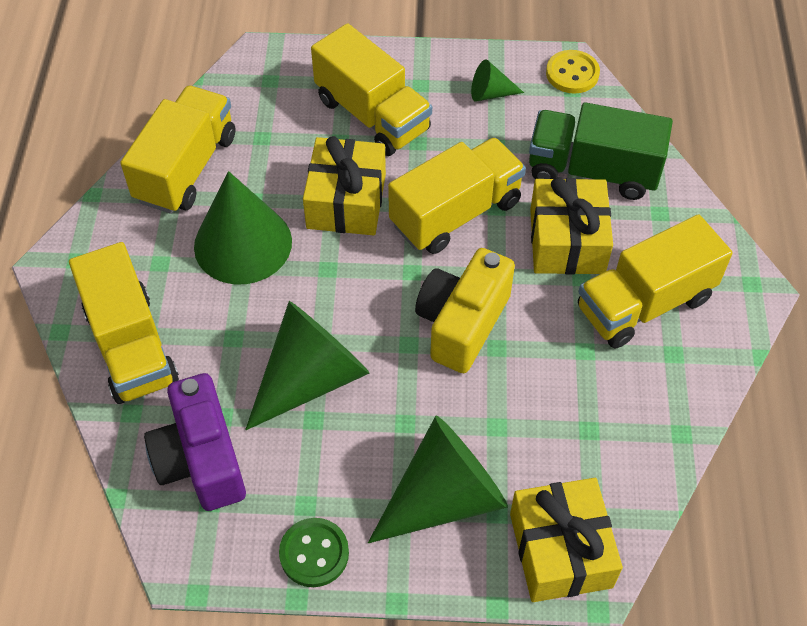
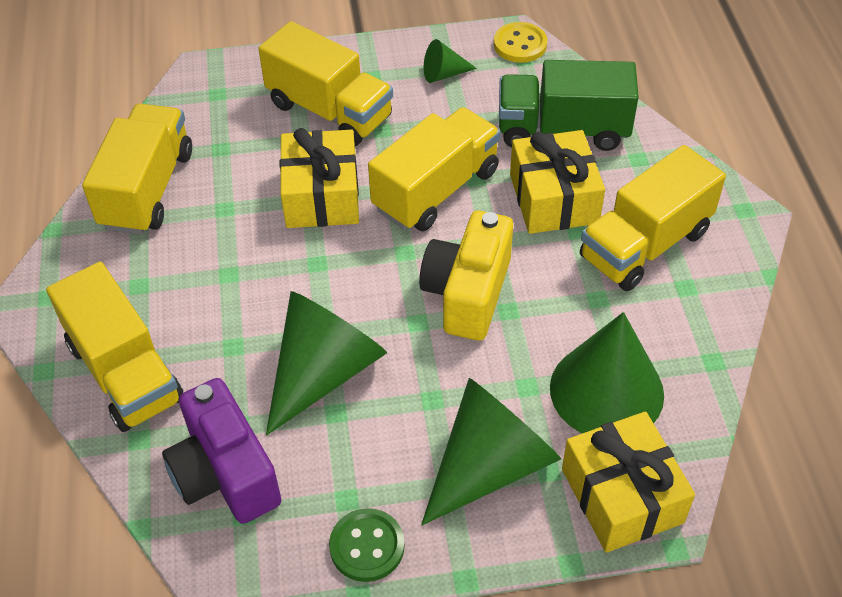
camera: 10 degrees left, 5 degrees down
green cone [194,171,292,284] -> green cone moved to [550,312,664,433]

